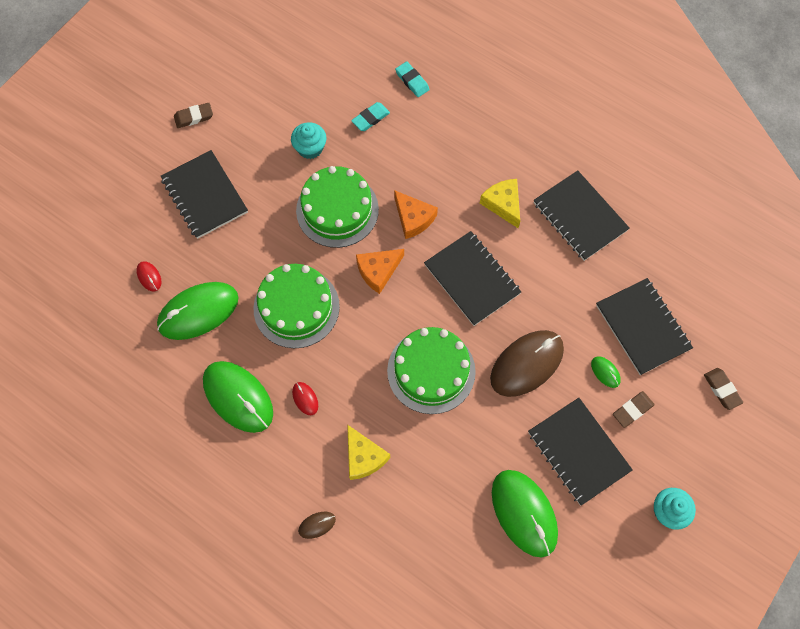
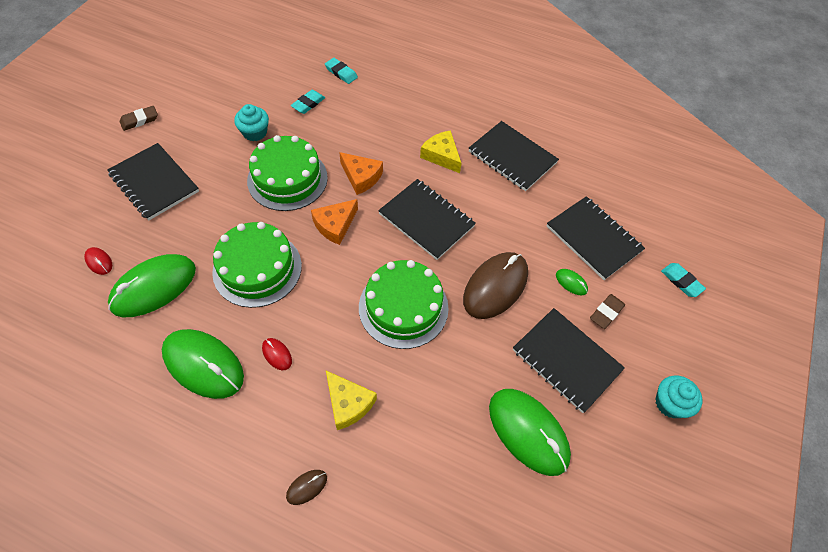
camera: 15 degrees left, 10 degrees down
brown eraser [704,368,743,410] -> turquoise eraser [661,263,706,297]

